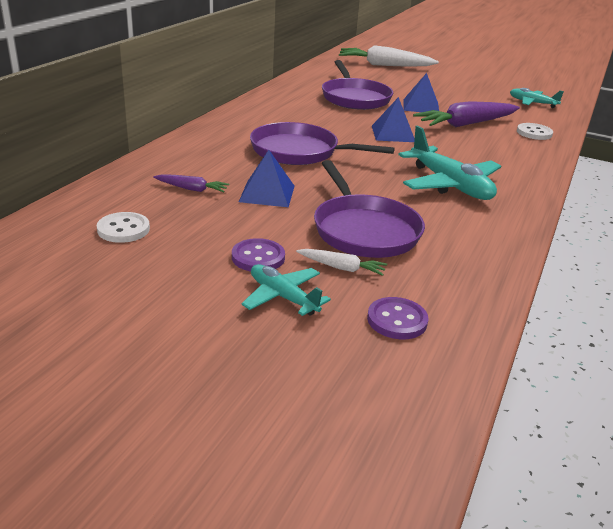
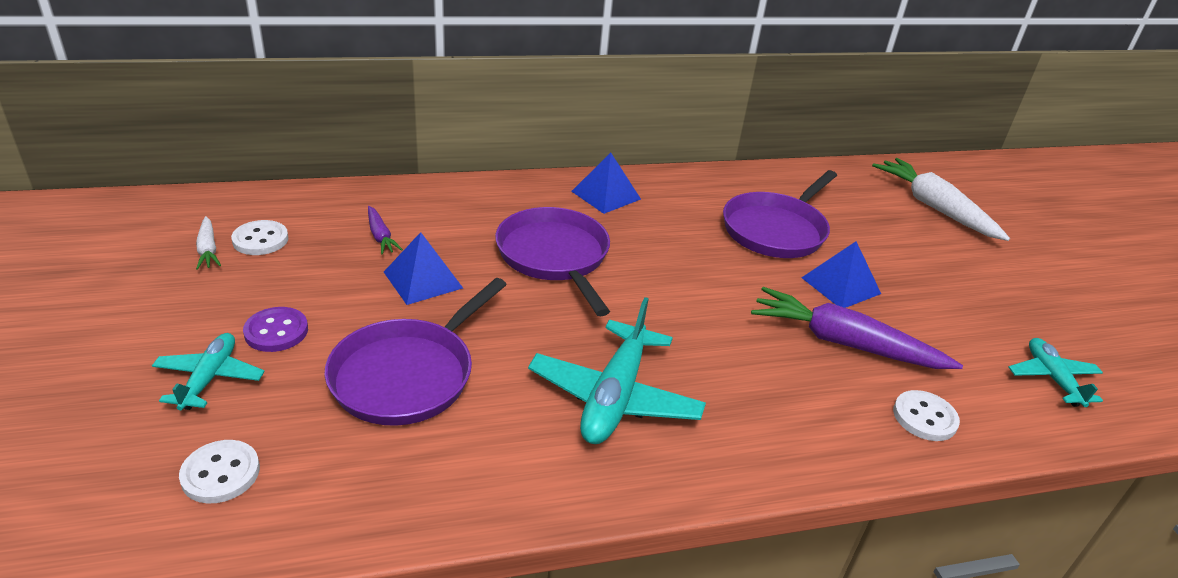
camera: 50 degrees right, 5 degrees up
white carrot [296,249,387,276] -> white carrot moved to [196,216,221,270]
purple button [367,297,428,339] -> white button [179,440,260,503]
blue pyramid [372,97,415,142] -> blue pyramid moved to [571,153,641,214]

